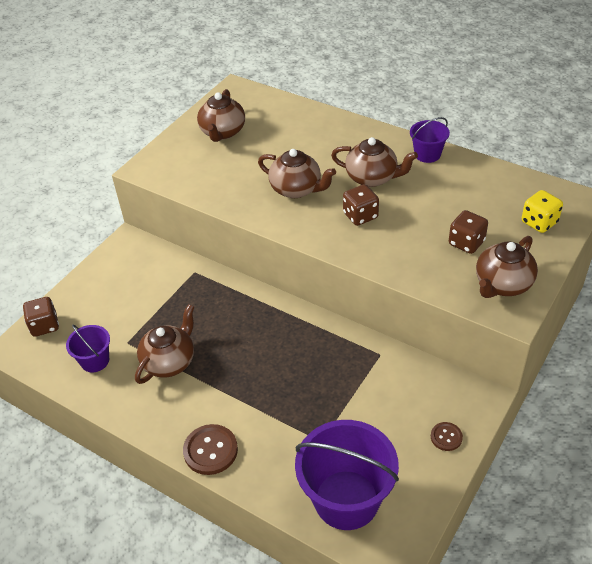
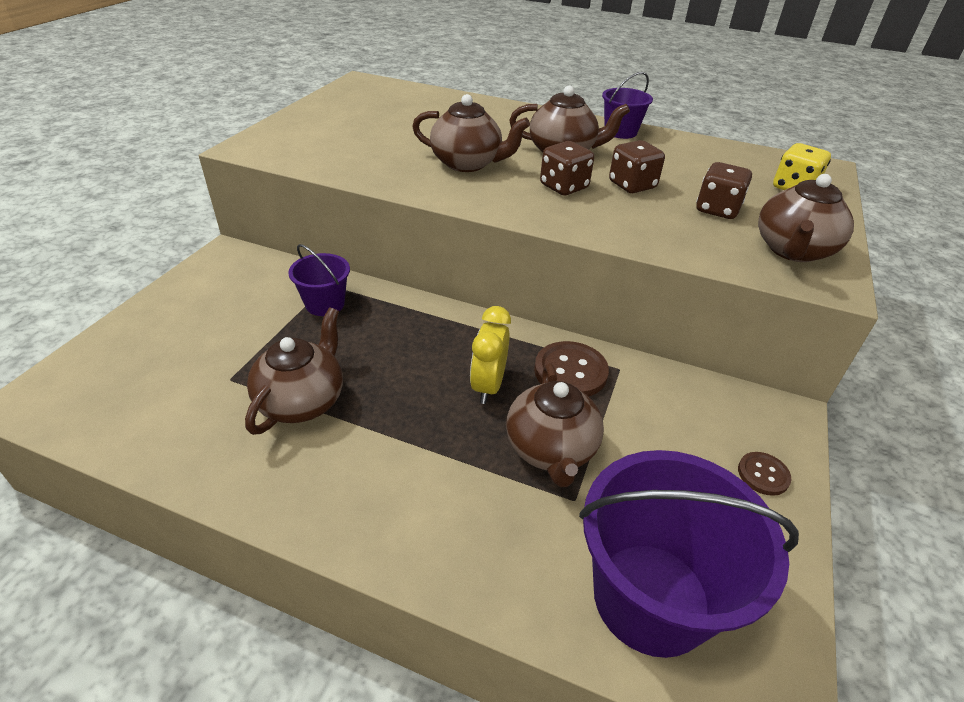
camera: 15 degrees left, 5 degrees down
brown dice [23,297,59,337] -> brown dice moved to [609,140,665,193]
purple bucket [66,325,110,372] -> purple bucket moved to [288,244,350,316]
brown button [183,424,238,475] -> brown button moved to [534,341,609,397]
brown teapot [197,89,245,142] -> brown teapot moved to [506,363,604,487]
none -> yellow clock [470,306,511,404]

